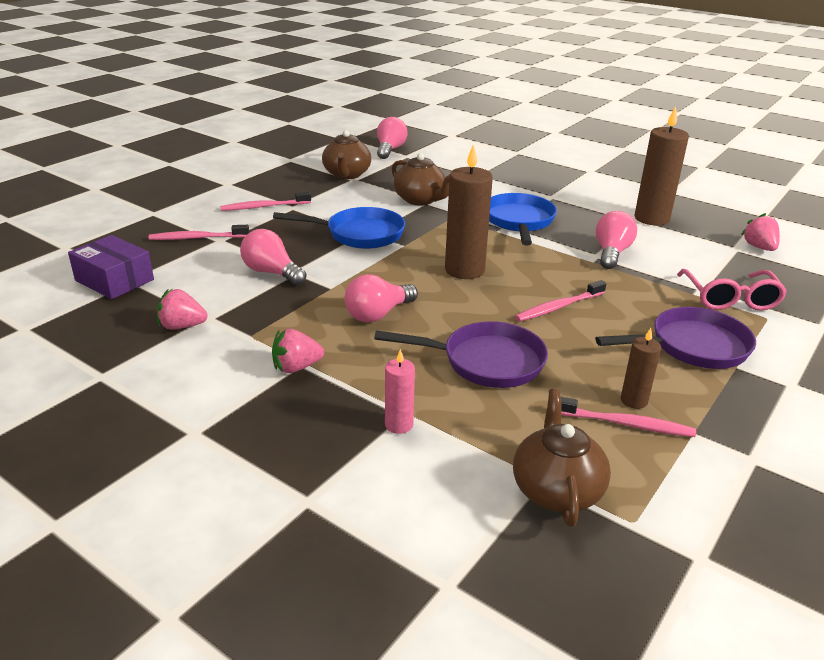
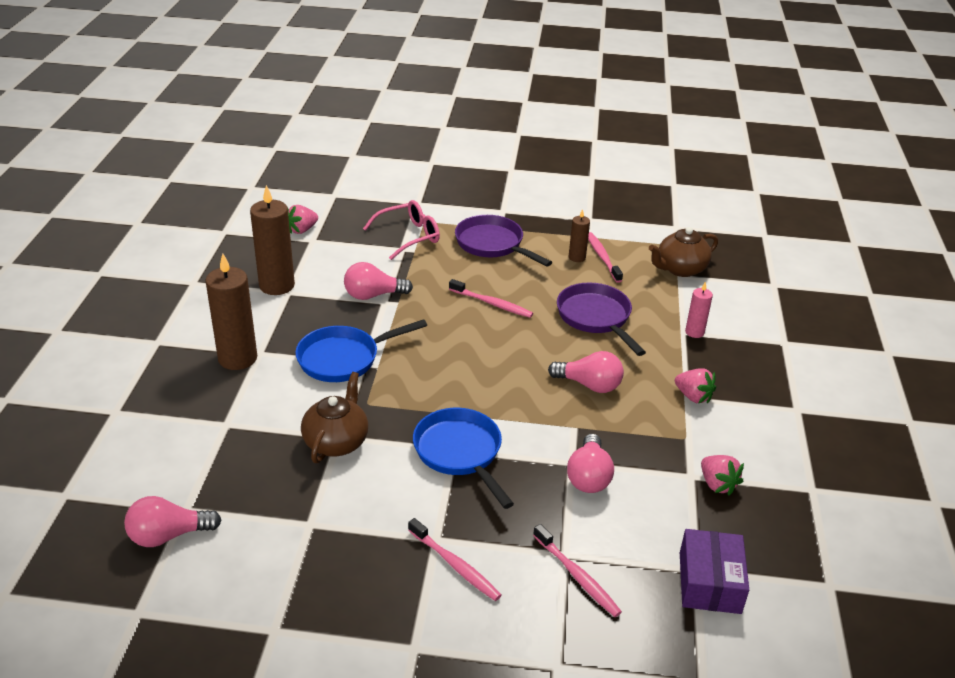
camera: 120 degrees left, 5 degrees up
brown teapot [322,130,371,179] -> none
brown candle [445,145,493,279] -> brown candle moved to [205,254,257,370]

